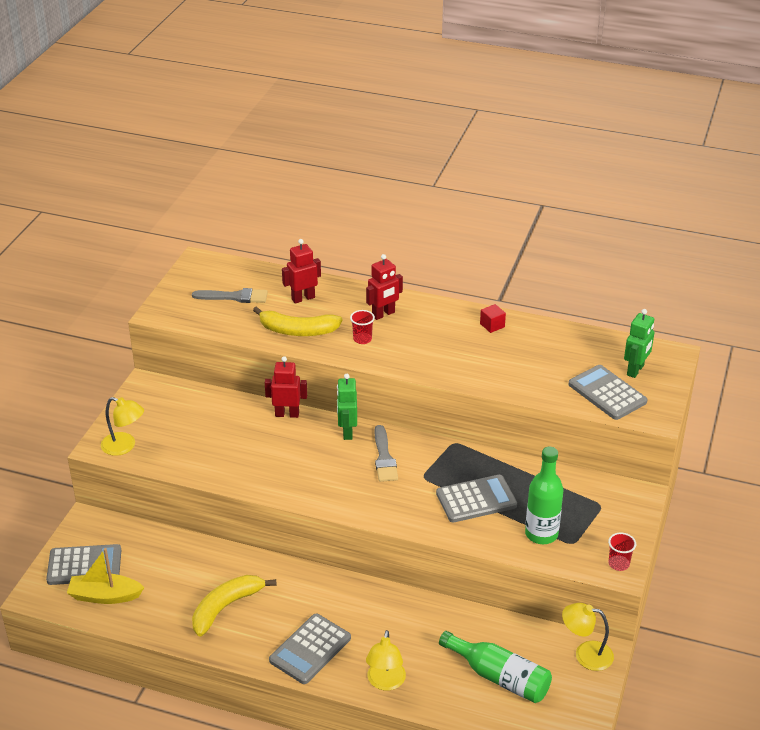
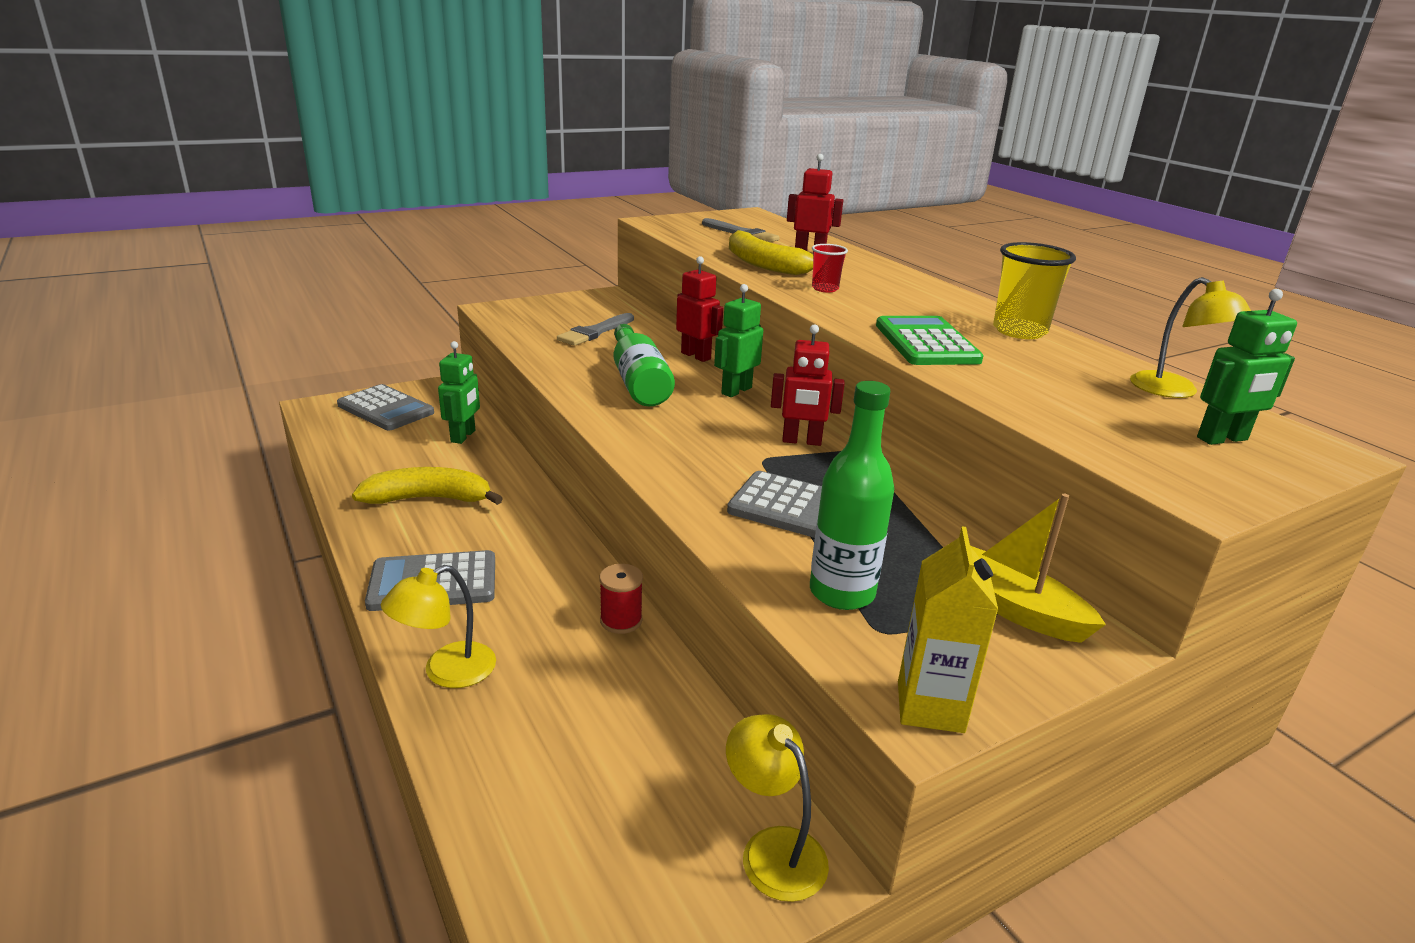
camera: 40 degrees right, 10 degrees down
yellow boat [67,548,144,604] -> yellow boat moved to [970,494,1106,643]
yellow lamp [101,397,144,456] -> yellow lamp moved to [1130,277,1251,398]
red robot [366,254,403,320] -> red robot moved to [771,324,845,446]
grey brush [375,425,398,482] -> grey brush moved to [557,313,634,346]
green bottle [439,631,552,703] -> green bottle moved to [614,324,675,406]
red cube [480,304,506,333] -> yellow cup [993,242,1076,339]
grey calculator [568,365,648,420] -> none
red cup [608,532,636,571] -> yellow carton [898,526,998,733]
none -> green robot [438,341,480,444]
none -> red spool [599,564,643,634]
none -> green calculator [876,316,984,365]

